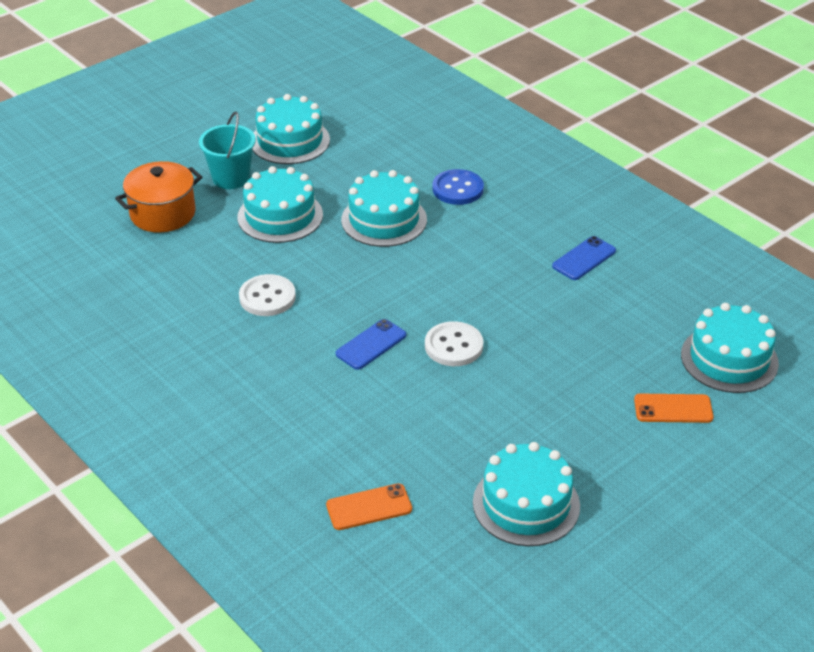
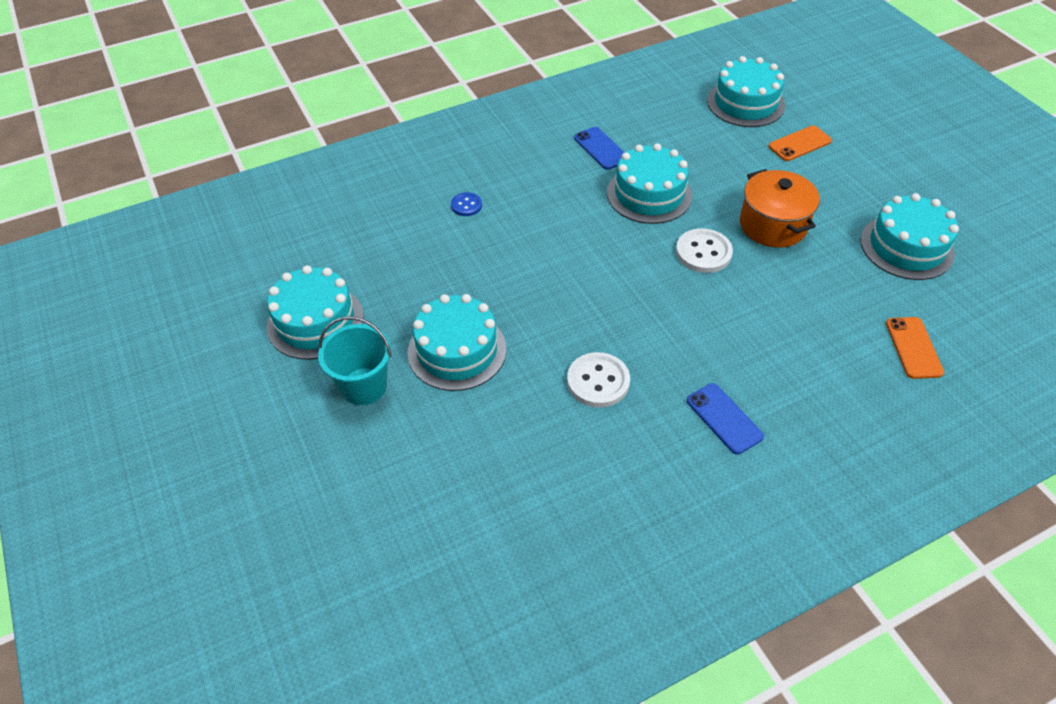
camera: 75 degrees left, 10 degrees up
orange pot [115,161,202,233] -> orange pot moved to [740,169,820,248]
blue phone [336,319,406,370] -> blue phone moved to [687,383,764,455]
turquoise cake [341,170,427,247] -> turquoise cake moved to [607,143,692,224]
blue button [432,169,484,205] -> blue button [451,192,482,216], size x0.59
orange phone [634,394,714,423] -> orange phone turned 45 degrees clockwise [769,125,832,161]

